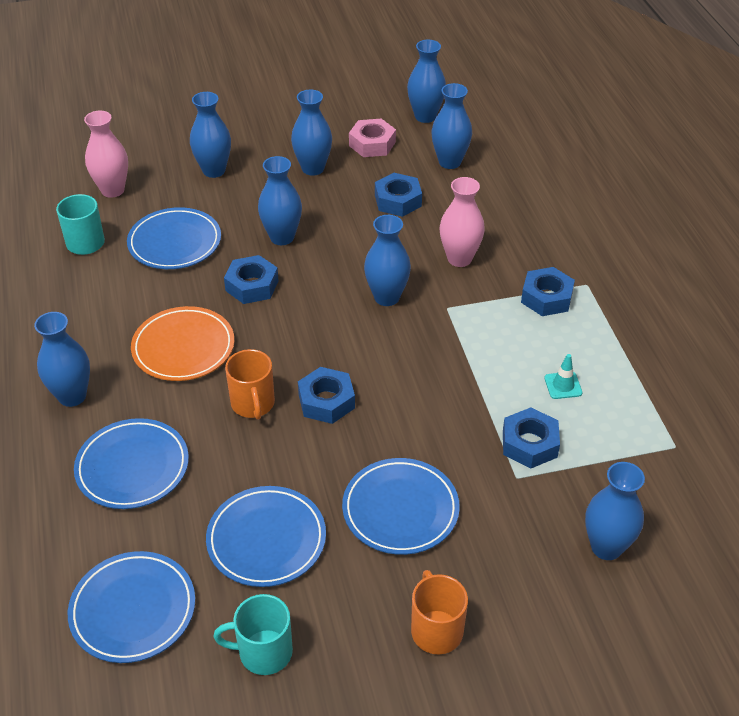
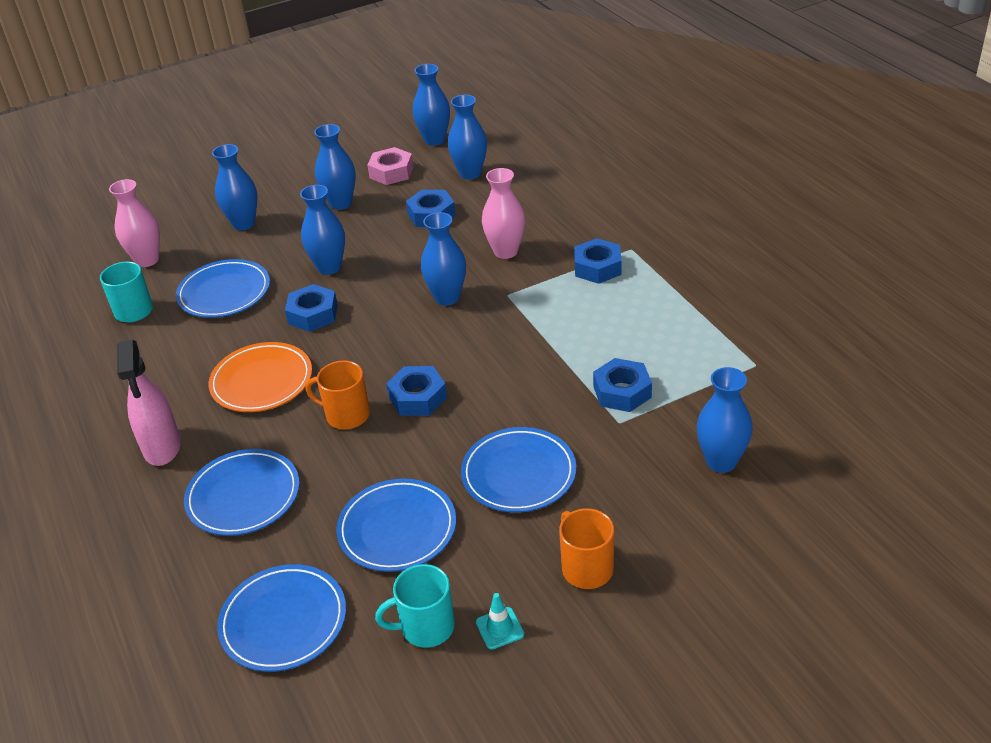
camera: 10 degrees left, 5 degrees down
blue vase [34,312,90,407] -> pink spray bottle [117,340,181,466]
orange mug [225,349,275,420] -> orange mug turned 135 degrees clockwise [306,360,370,429]
turquoise traffic cone [544,354,582,399] -> turquoise traffic cone moved to [476,593,525,650]

